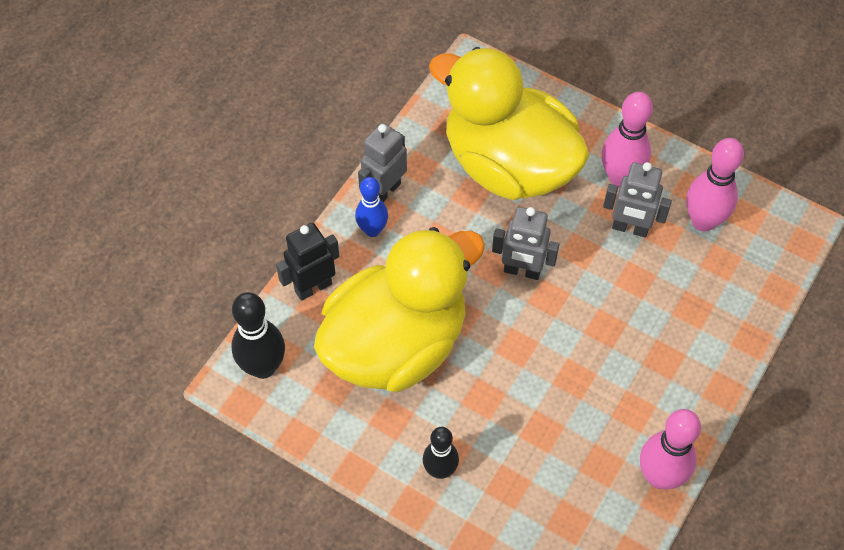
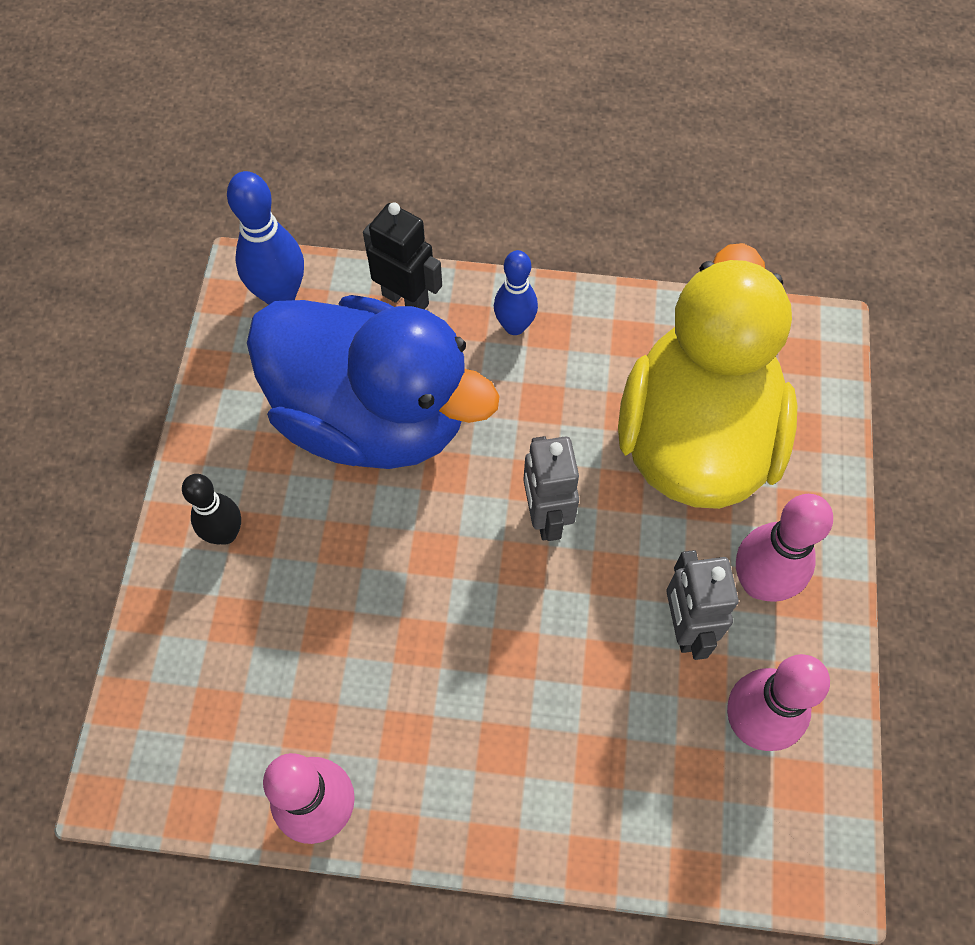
camera: 65 degrees right, 5 degrees up
black bowling pin [231,292,285,379] -> blue bowling pin [227,171,304,305]
yellow duck [314,227,485,392] -> blue duck [247,295,500,469]
grey robot [358,123,407,202] -> none

